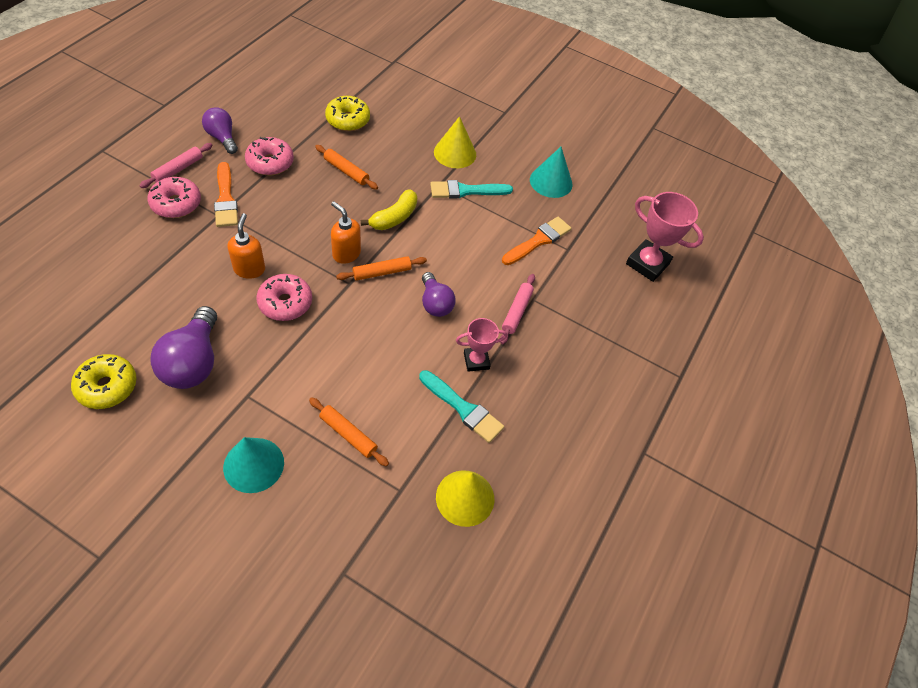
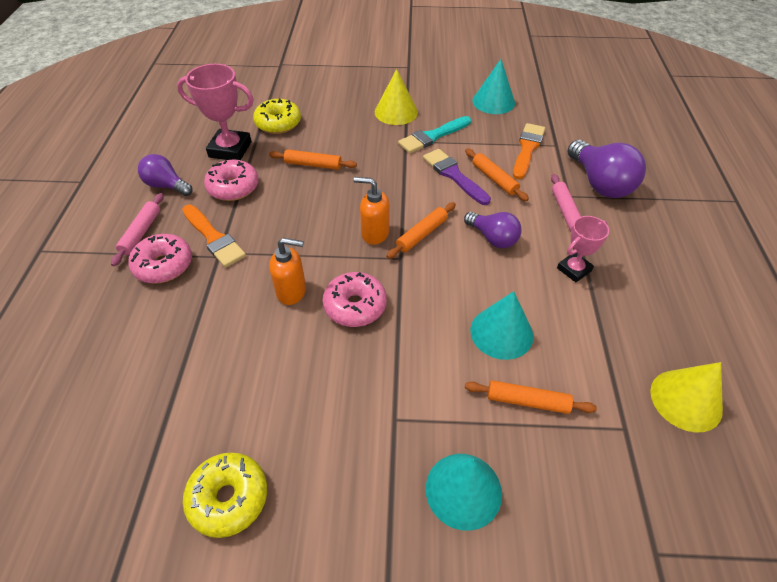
camera: 20 degrees left, 5 degrees down
purple light bulb [150,306,217,389] -> purple light bulb moved to [568,140,646,198]
orange soap dispenser [227,213,265,279] -> orange soap dispenser turned 120 degrees clockwise [269,238,306,305]
yellow banana [361,189,417,230] -> none
turquoise brush [419,370,504,443] -> none
pink trophy [626,192,704,282] -> pink trophy moved to [177,64,254,160]
none -> purple brush [423,149,491,205]
none -> orange rolling pin [465,148,529,201]
none -> turquoise cone [470,291,533,360]

